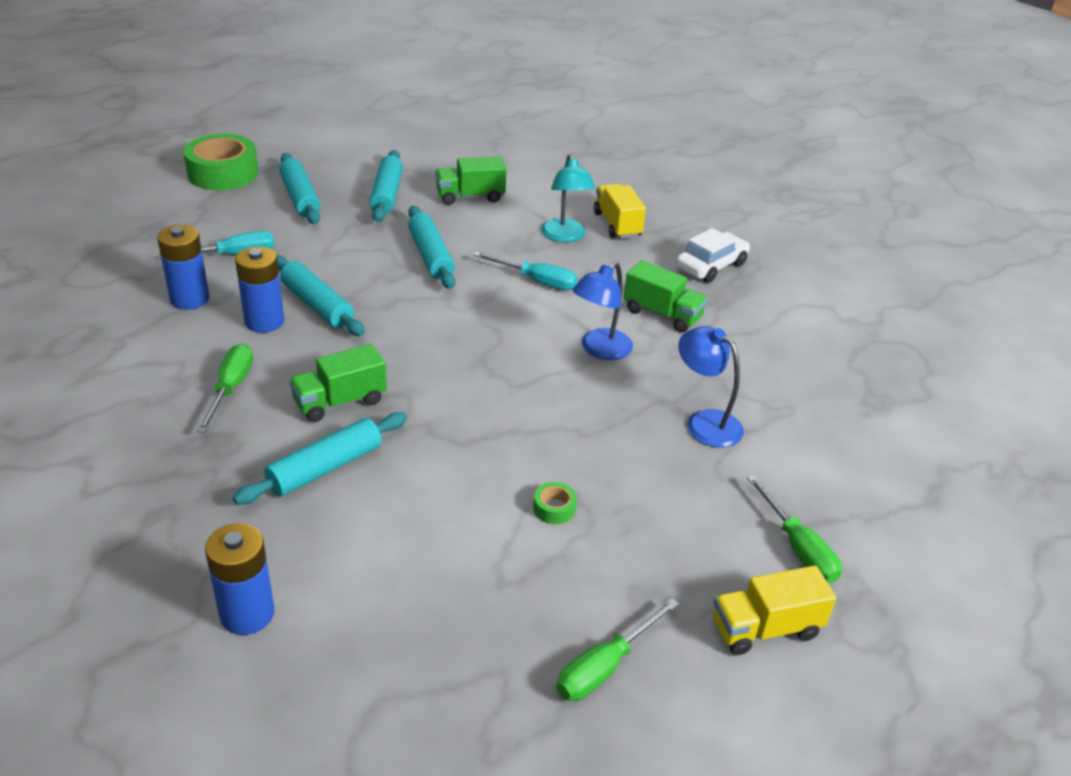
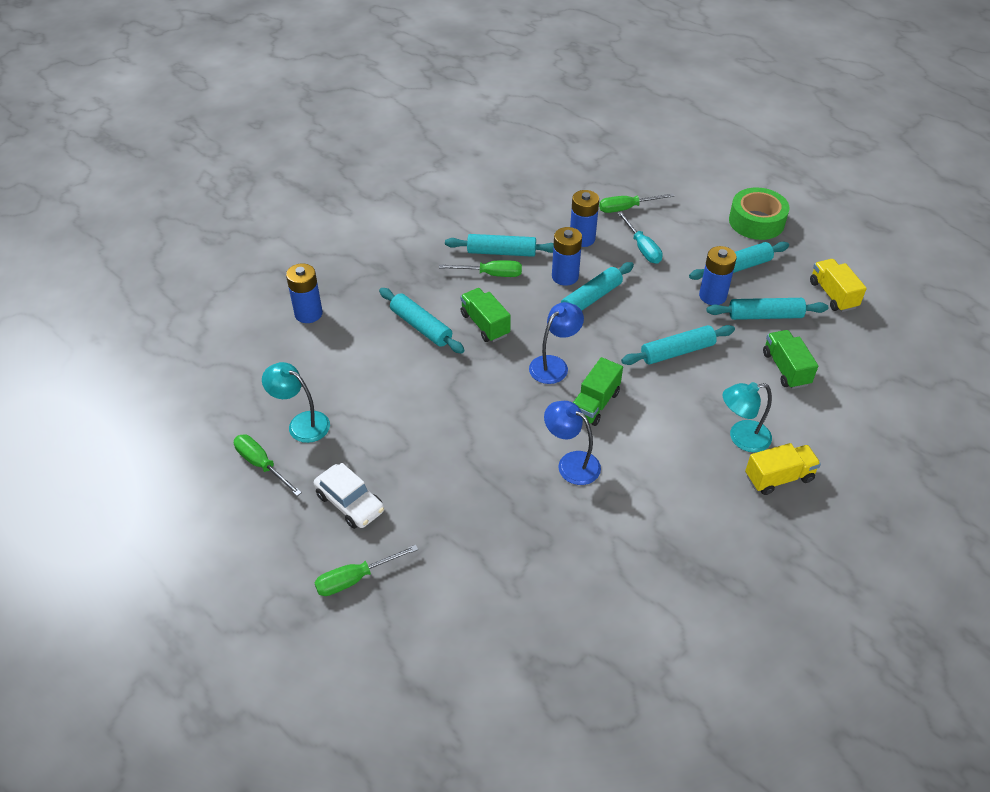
camera: 90 degrees right, 10 degrees up
turquoise screwdriver [473,252,577,290] -> none
green tape [533,482,577,524] -> none
green truck [624,260,708,333] -> green truck moved to [573,357,623,426]
white car [676,228,750,283] -> white car moved to [314,463,384,529]
blue lamp [678,326,744,448] -> blue lamp moved to [529,302,584,384]
yellow truck [713,565,836,655] -> yellow truck moved to [810,259,867,312]
none -> turquoise lamp [262,362,330,443]
none -> turquoise rolling pin [445,234,554,257]
none -> green screwdriver [599,193,675,213]
none -> blue battery [699,246,737,305]

